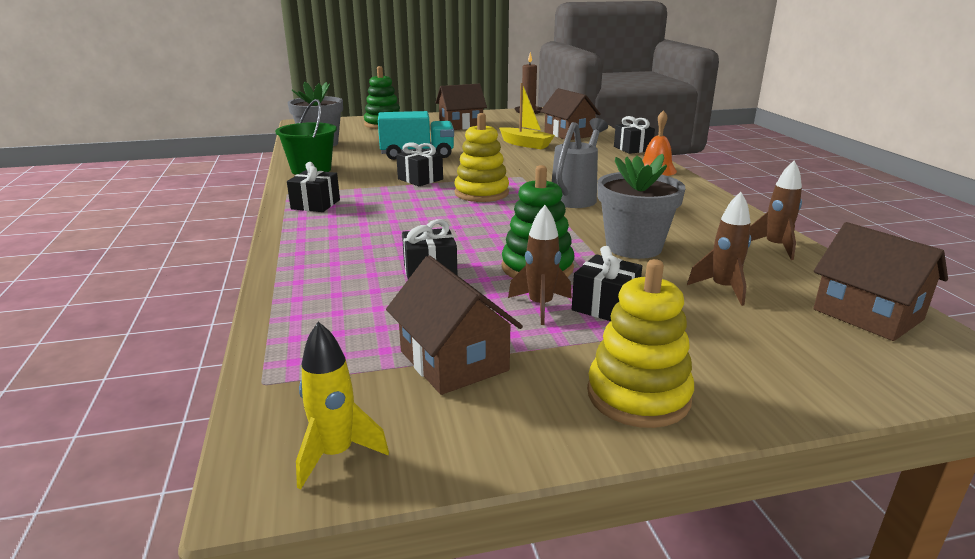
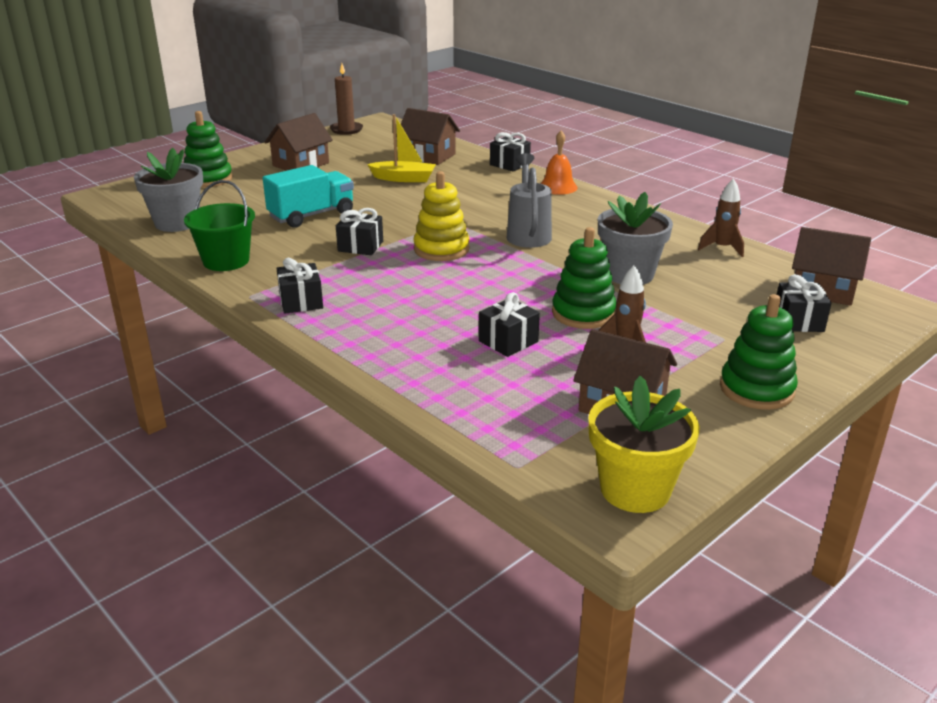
camera: 30 degrees left, 5 degrees up
yellow rocket [296,322,389,489] -> yellow flower pot [588,376,700,513]
black gift [572,246,642,321] -> black gift moved to [777,274,832,332]
yellow stacking toy [587,259,694,428] -> green stacking toy [720,294,798,410]
brown rocket [687,192,751,306] -> none

